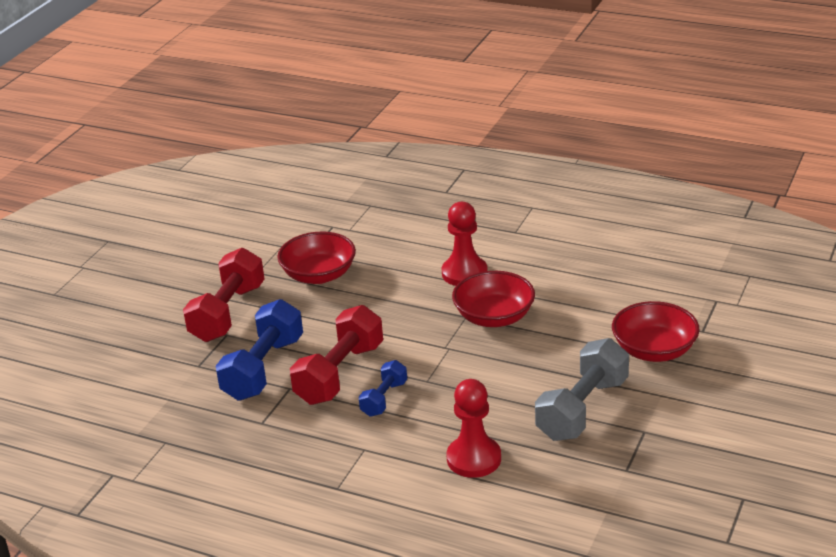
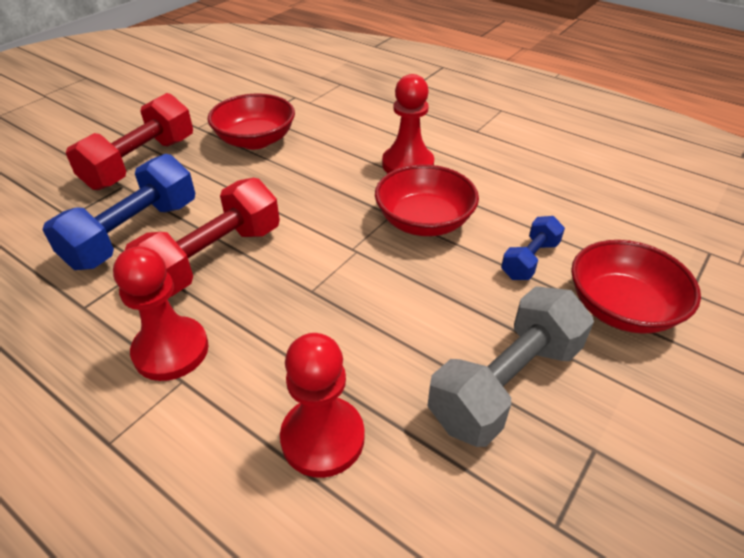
camera: 10 degrees right, 10 degrees up
blue dumbbell [359,360,407,417] -> blue dumbbell moved to [501,216,565,280]
none -> red pawn [113,246,208,381]

